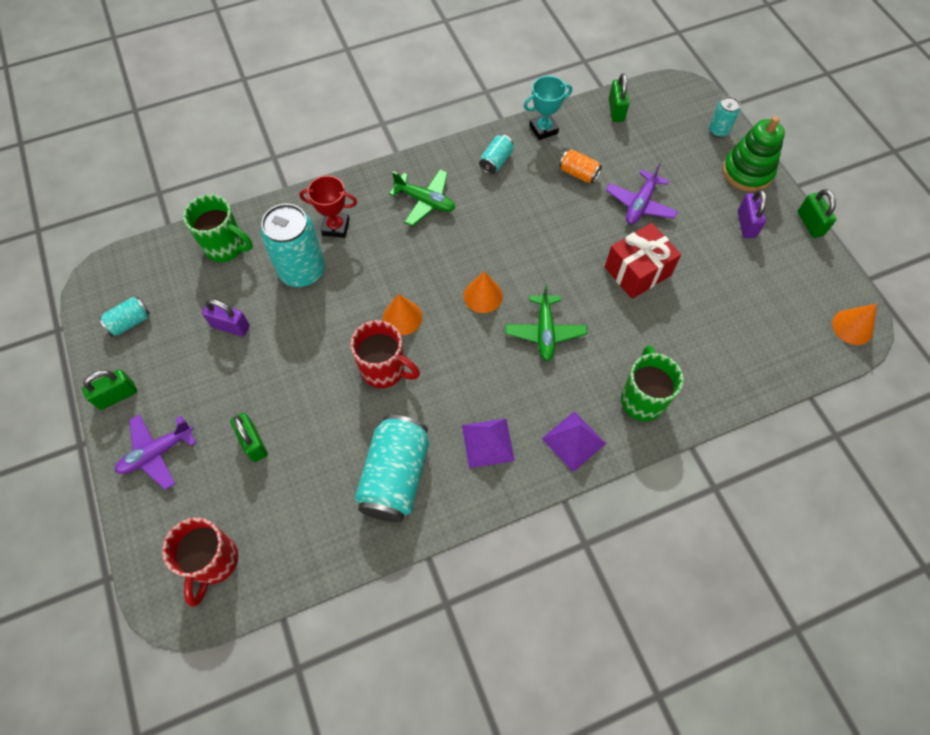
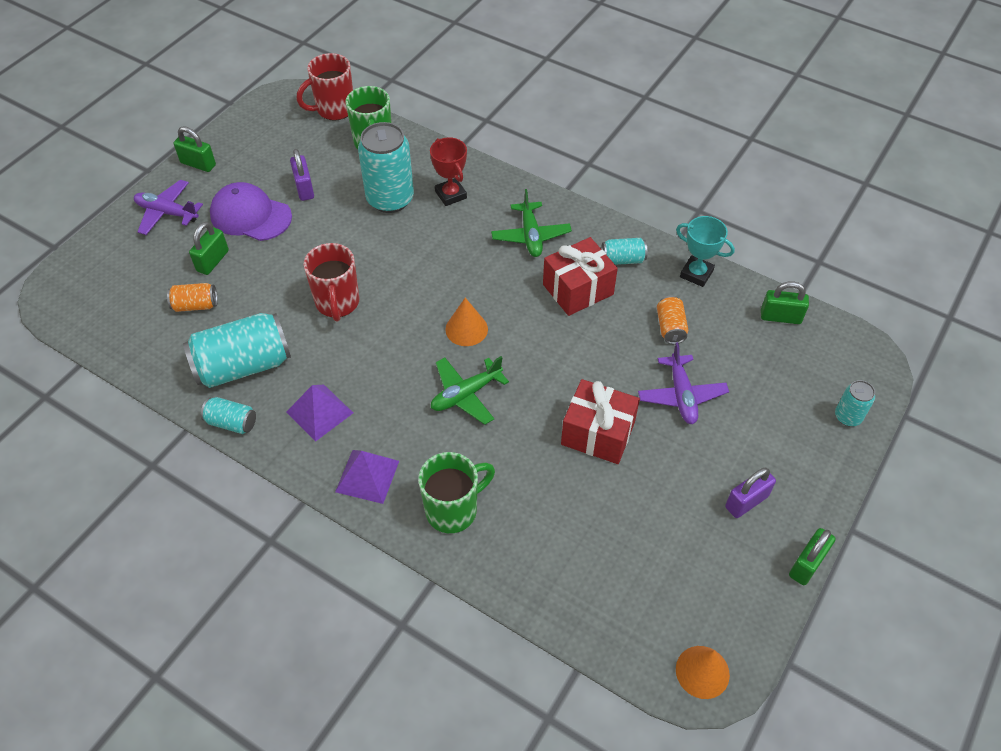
camera: 55 degrees right, 10 degrees down
turquoise can [99,297,150,336] -> turquoise can moved to [201,397,256,434]
red mug [162,518,238,607] -> red mug moved to [297,53,353,121]
orange cone [383,294,422,335] -> none
purple plane [606,162,678,224] -> purple plane turned 90 degrees counterclockwise [638,342,729,424]
green padlock [609,73,629,122] -> green padlock turned 45 degrees clockwise [761,281,809,324]
green stacking toy [723,116,785,192] -> none
none -> orange can [167,283,218,312]
none -> purple cap [210,182,292,241]
none -> red gift [543,237,618,316]

